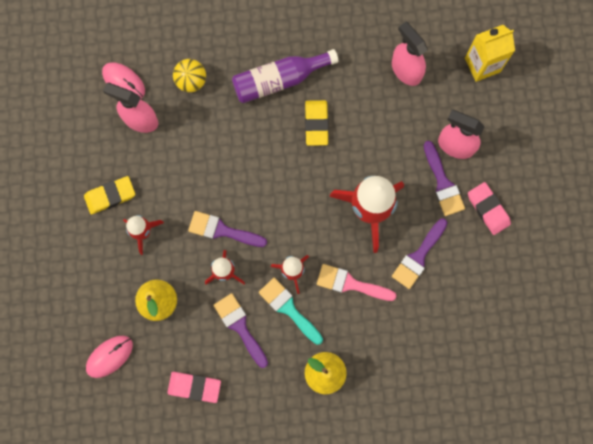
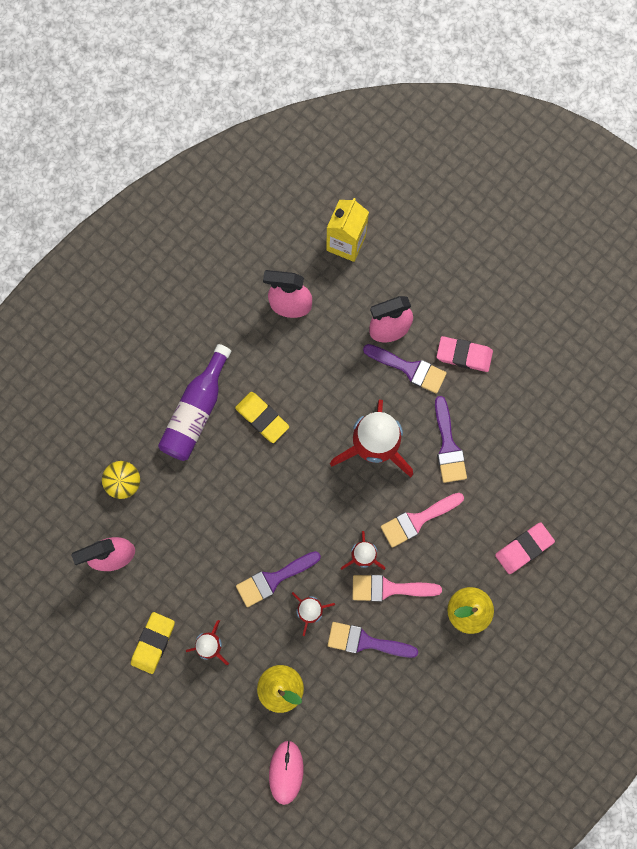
camera: 45 degrees left, 0 degrees up
pink mouse [102,62,145,99] -> none
pink eraser [167,372,221,403] -> pink eraser moved to [495,522,555,574]
turquoise brush [259,277,323,345] -> pink brush [352,575,442,602]

